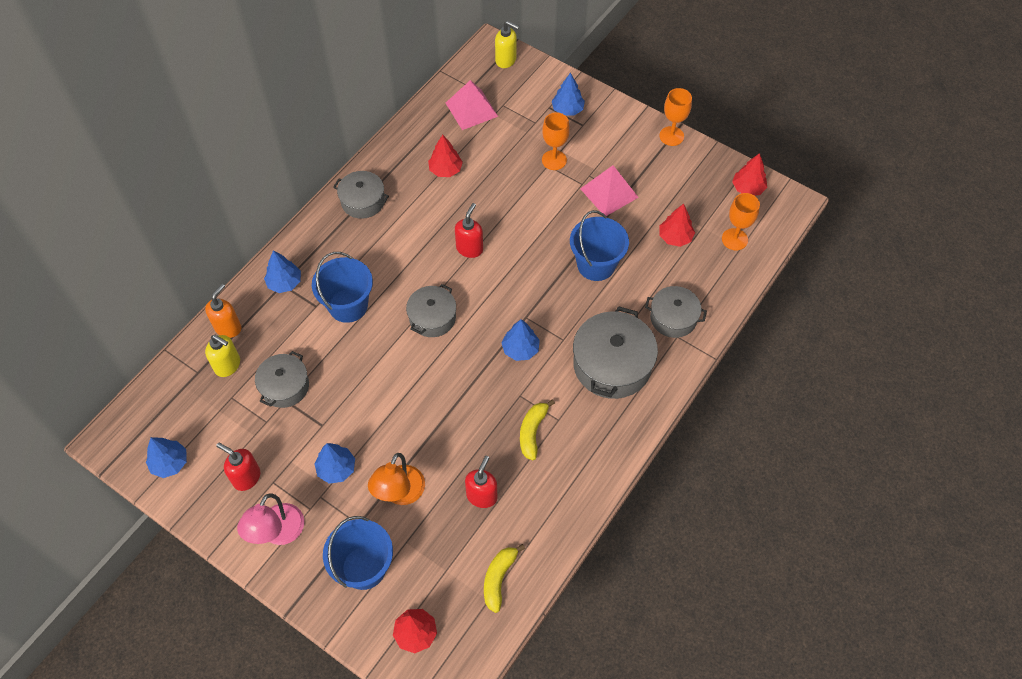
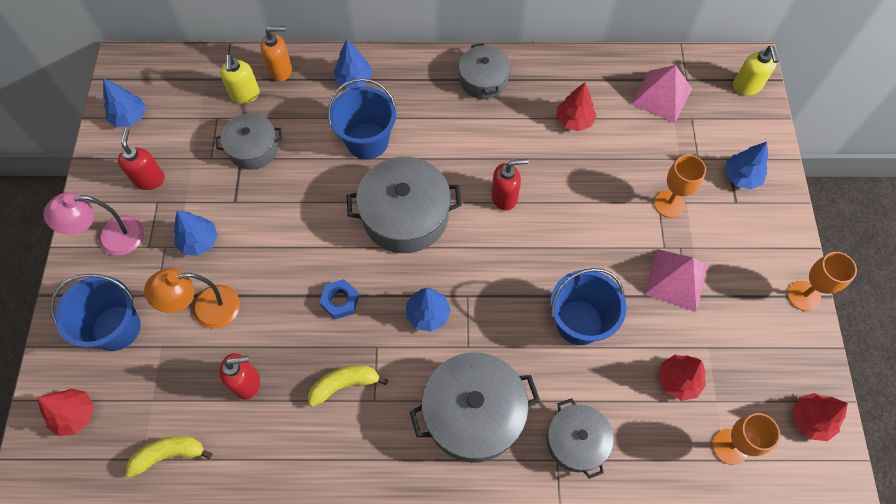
camera: 55 degrees right, 5 degrees up
grey pot [406,284,456,337] -> grey pot [347,157,462,253], size x1.63
none -> blue nut [319,279,359,319]

